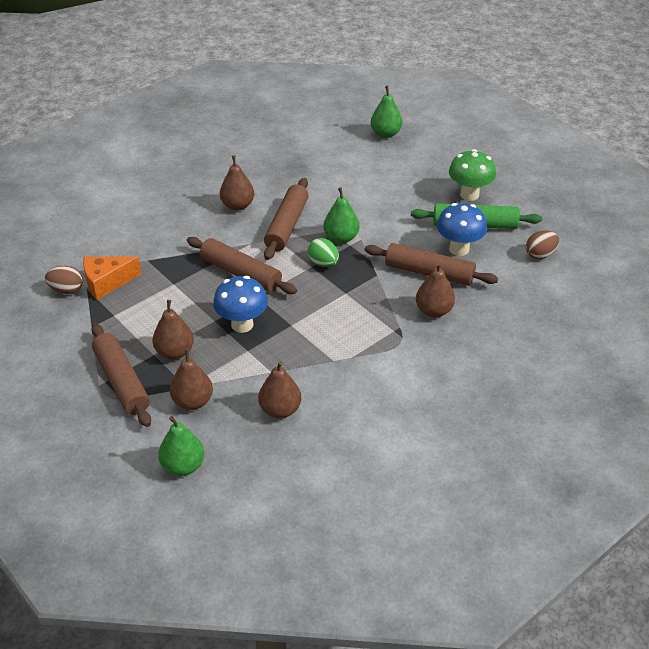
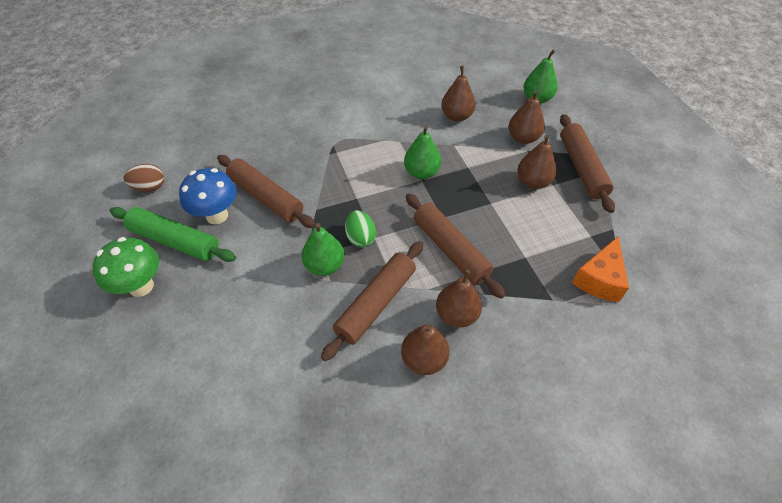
camera: 160 degrees left, 10 degrees up
brown egg [45,266,83,294] -> none
orange cheese [83,257,142,300] -> orange cheese turned 120 degrees clockwise [572,236,629,302]
blue mushroom [213,276,268,333] -> none
green pear [371,86,402,138] -> green pear moved to [404,126,441,179]
brown pear [416,262,455,317] -> brown pear moved to [436,270,482,328]

